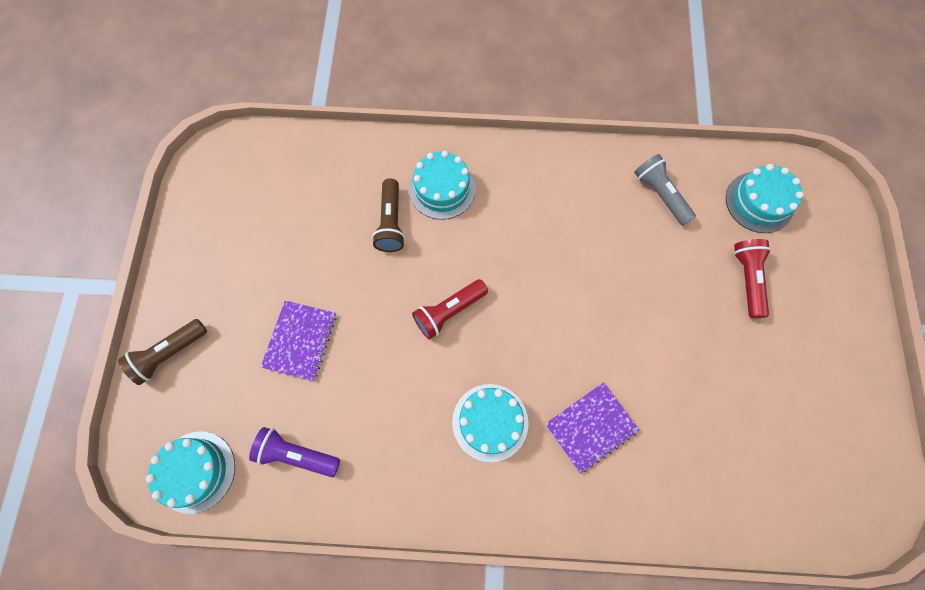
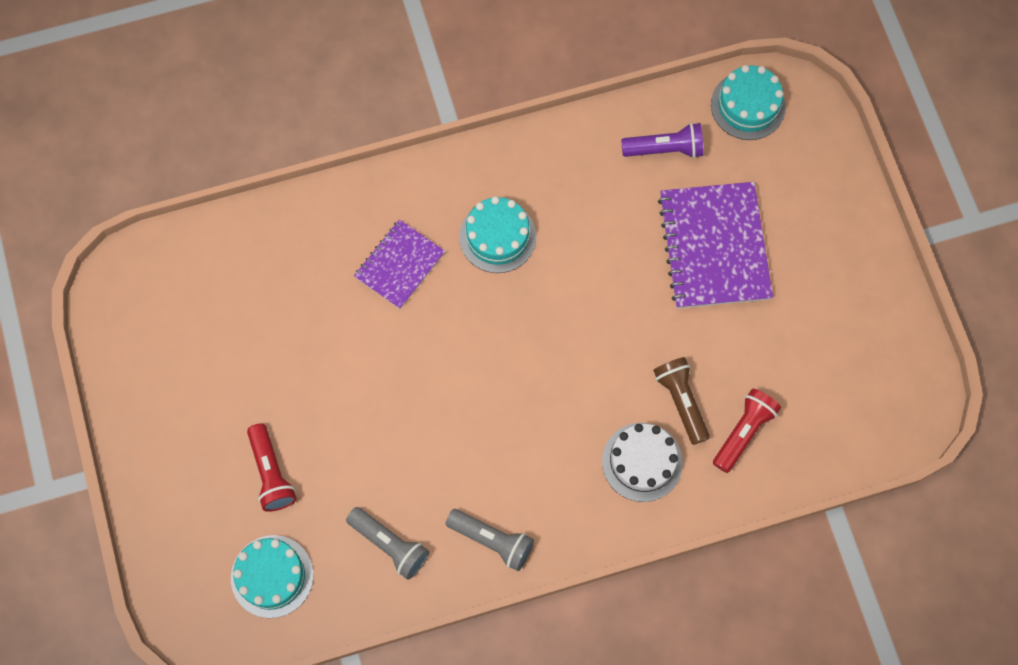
camera: 160 degrees right, 0 degrees up
brown flashlight [118,319,207,385] -> none
purple notebook [261,300,336,381] -> purple notebook [658,182,773,309], size x1.66
turquoise cake [409,151,476,220] -> white cake [602,423,683,502]
red flashlight [412,279,488,339] -> red flashlight moved to [713,389,781,473]
none -> grey flashlight [445,509,534,571]

